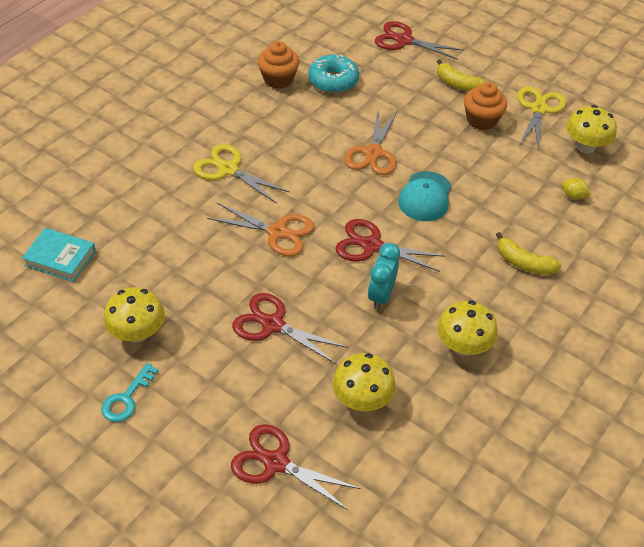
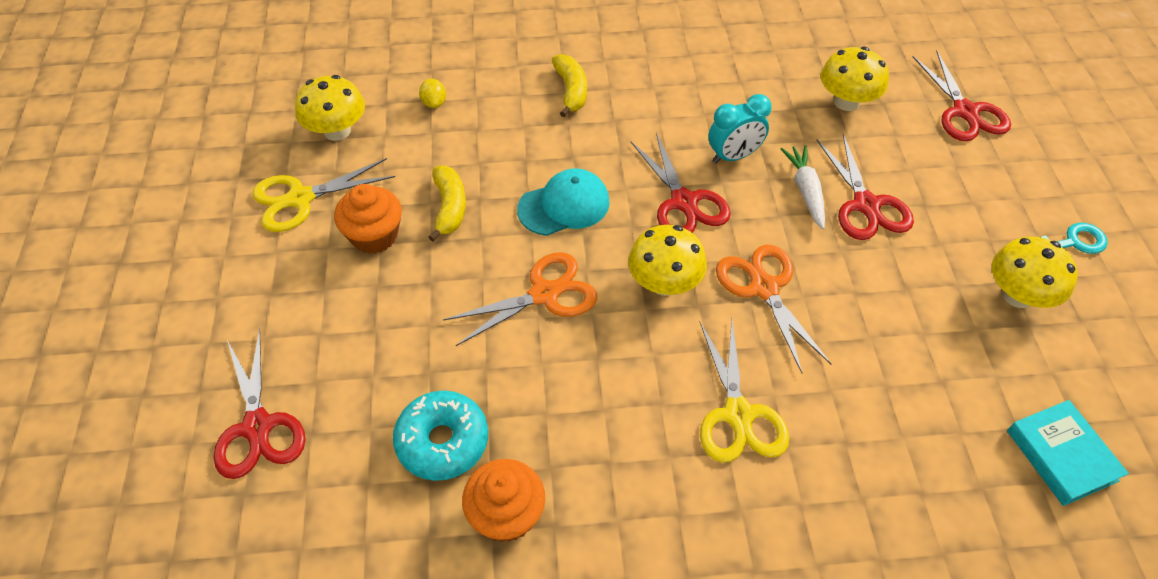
camera: 130 degrees left, 5 degrees up
yellow banana [437,59,486,92] -> yellow banana moved to [428,166,466,242]
yellow mushroom [437,300,498,356] -> yellow mushroom moved to [628,225,707,296]
none -> white carrot [781,145,825,229]

